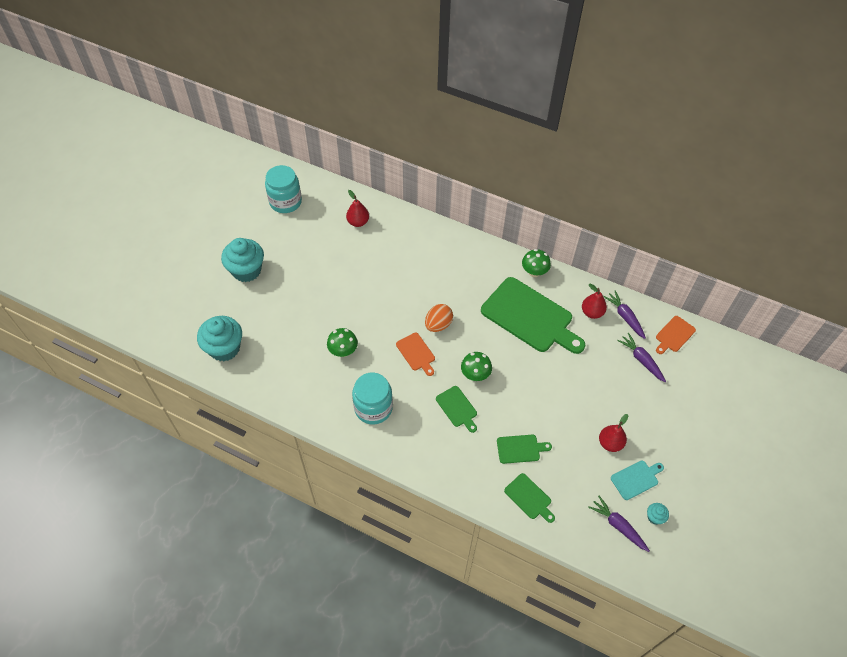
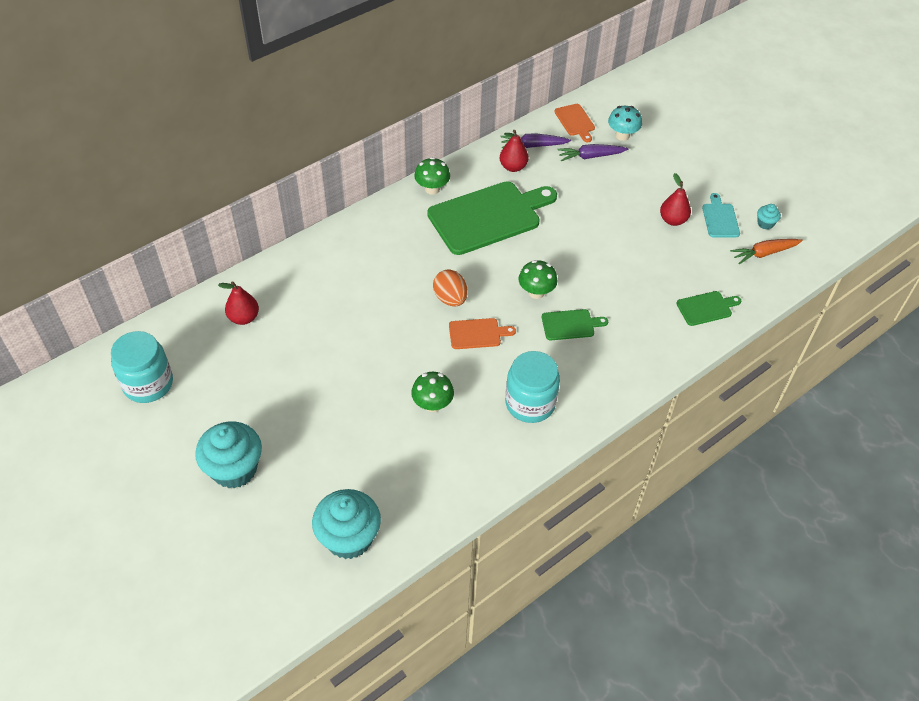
camera: 65 degrees left, 5 degrees down
green cutting board [497,435,552,464] -> none
purple carrot [588,496,650,552] -> orange carrot [730,239,803,264]
none -> turquoise mushroom [608,106,642,141]

